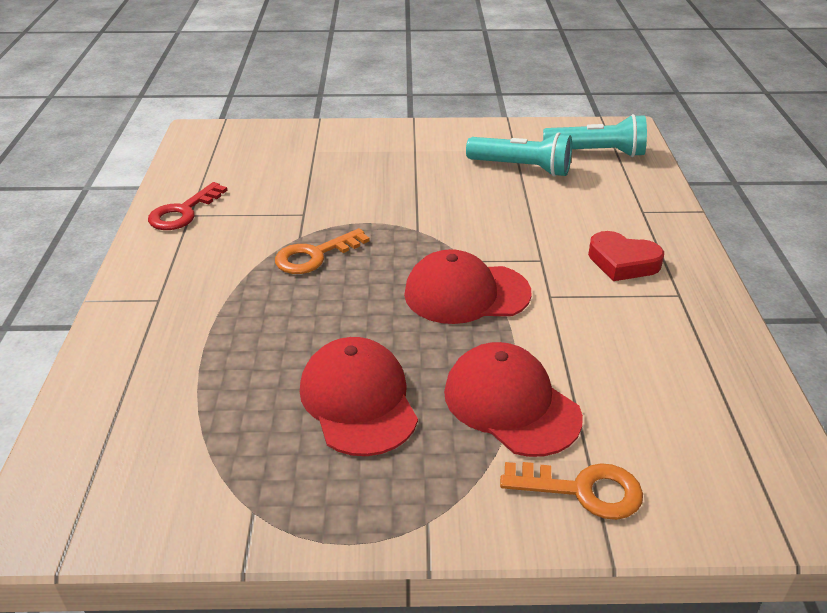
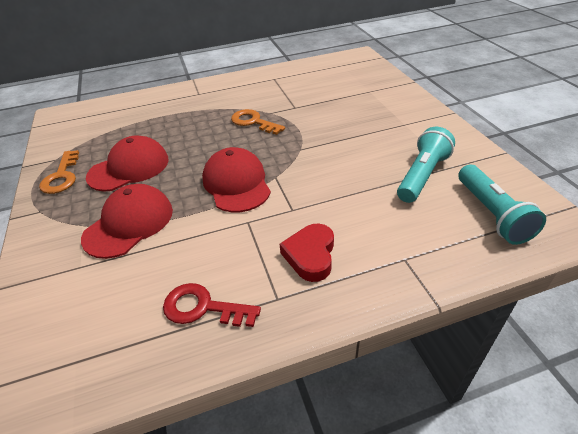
camera: 75 degrees right, 5 degrees up
red key [148,182,228,230] -> red key moved to [163,283,261,327]
turquoise flashlight [466,132,572,177] -> turquoise flashlight turned 150 degrees counterclockwise [397,127,455,203]
orange key [500,462,643,520] -> orange key moved to [39,150,79,194]

